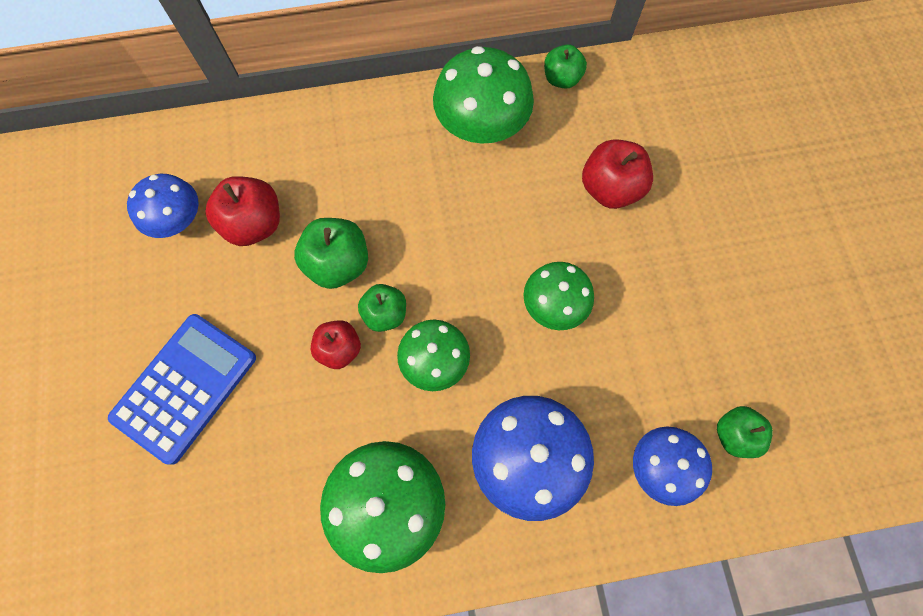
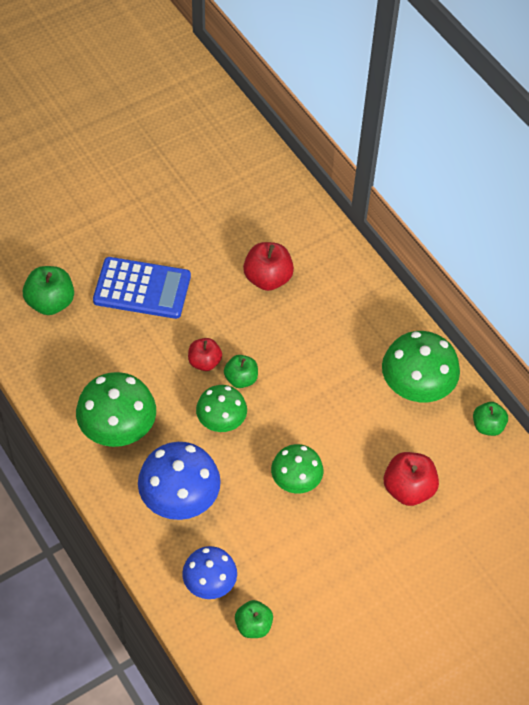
camera: 65 degrees right, 15 degrees down
blue mushroom [127,174,199,238] -> none
green apple [294,218,368,289] -> green apple moved to [23,266,74,315]

